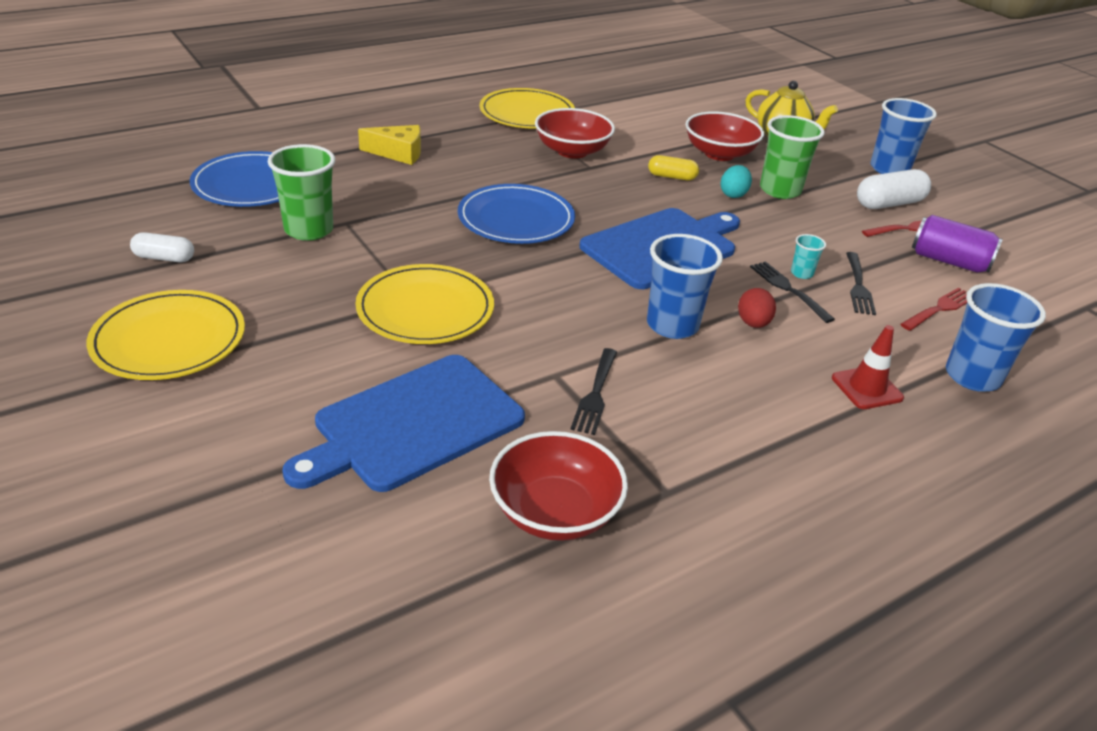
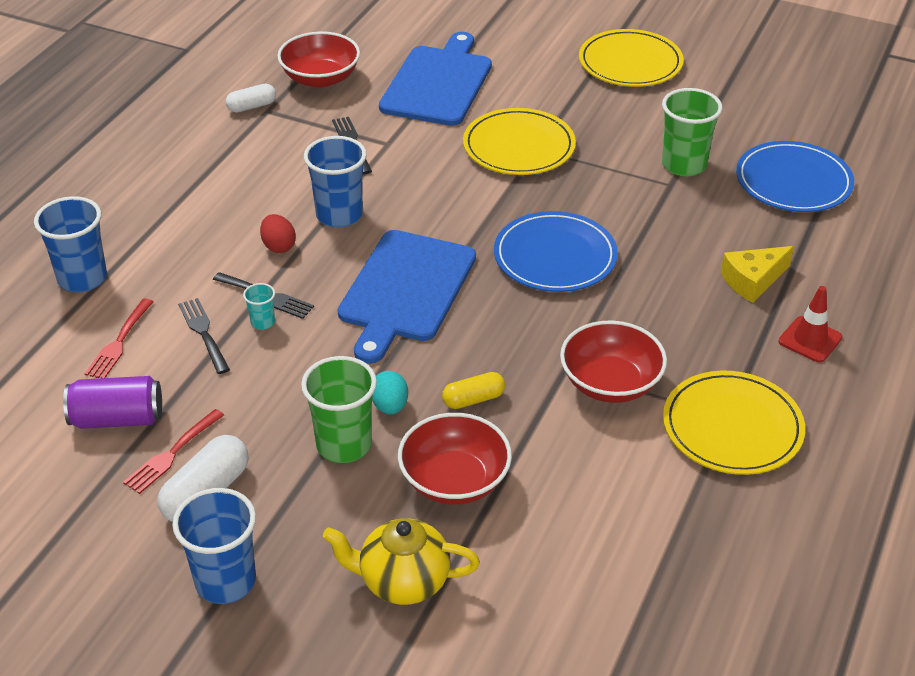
camera: 150 degrees right, 5 degrees up
white capsule [130,232,194,262] -> white capsule moved to [226,84,276,113]
red traffic cone [832,325,904,409] -> red traffic cone moved to [779,286,843,362]

